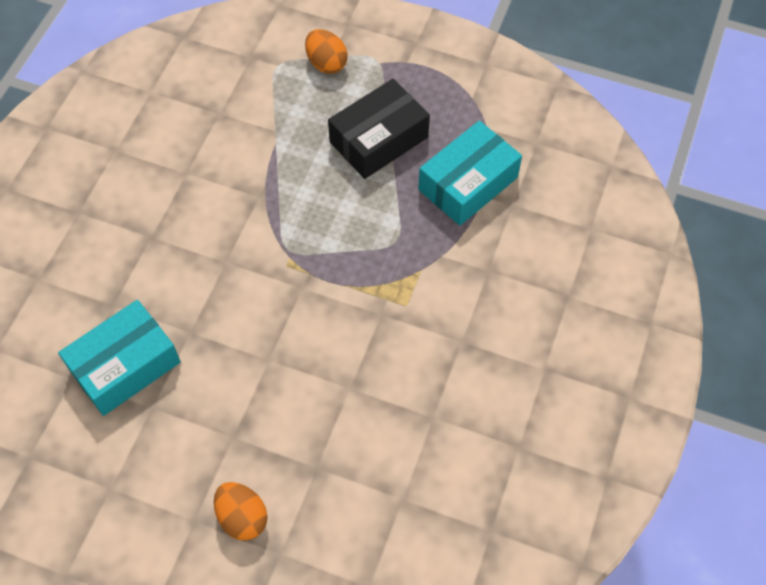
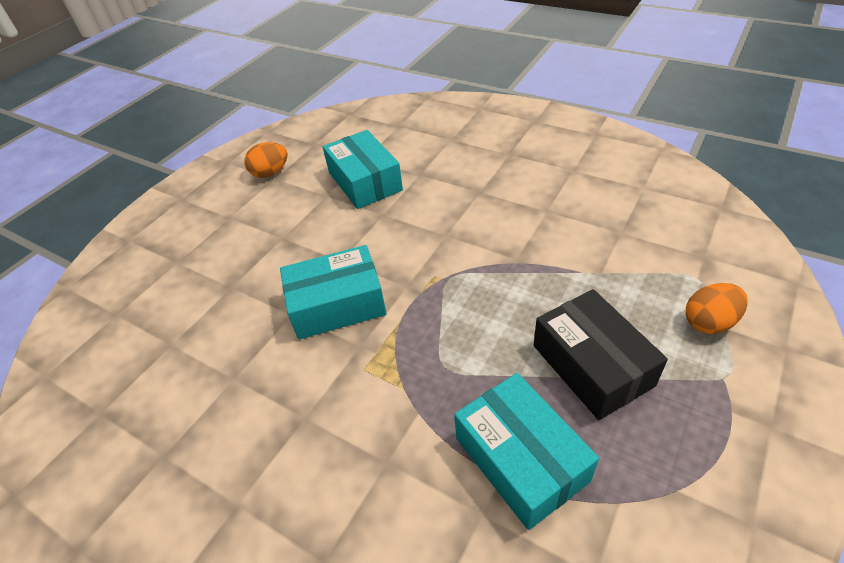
camera: 105 degrees right, 15 degrees down
orange egg [214,482,268,541] -> orange egg moved to [244,142,288,178]
none -> turquoise box [280,245,386,339]

